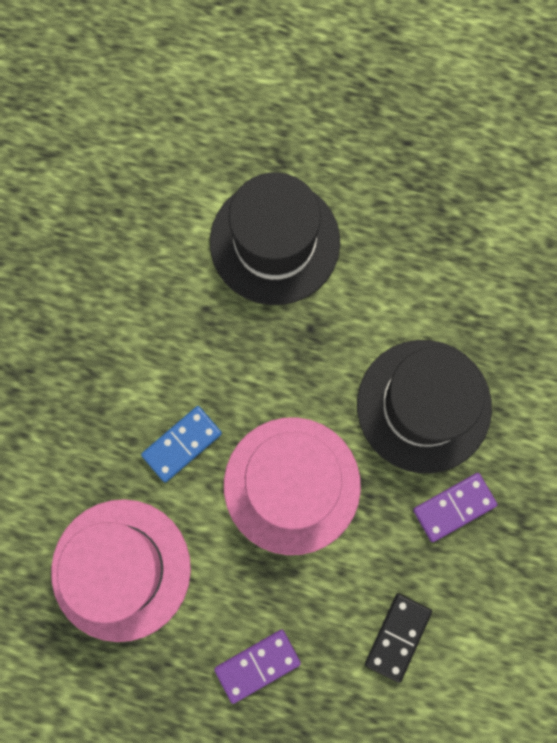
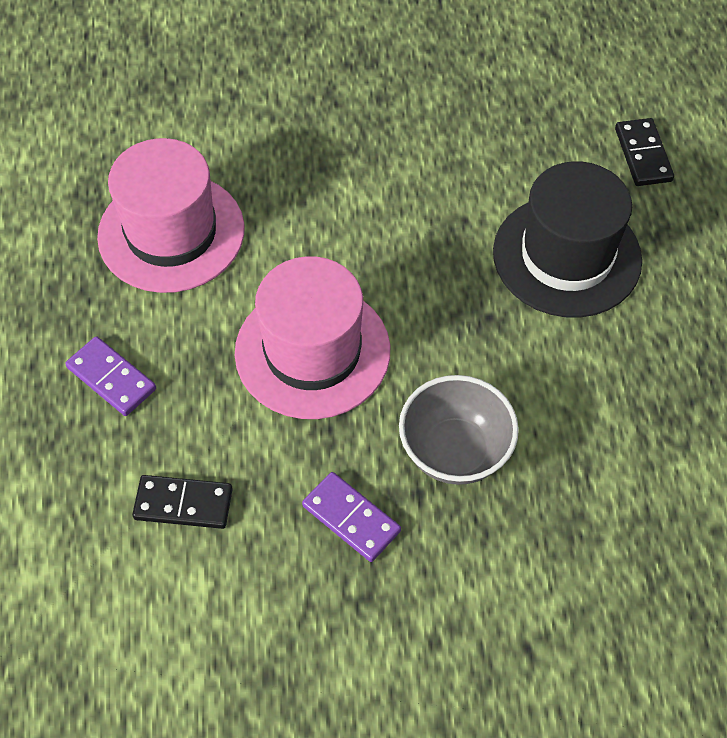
camera: 70 degrees right, 20 degrees down
blue domino [141,406,222,482] -> none
black hat [357,340,492,473] -> grey bowl [399,375,519,485]
none -> black domino [615,118,674,186]

